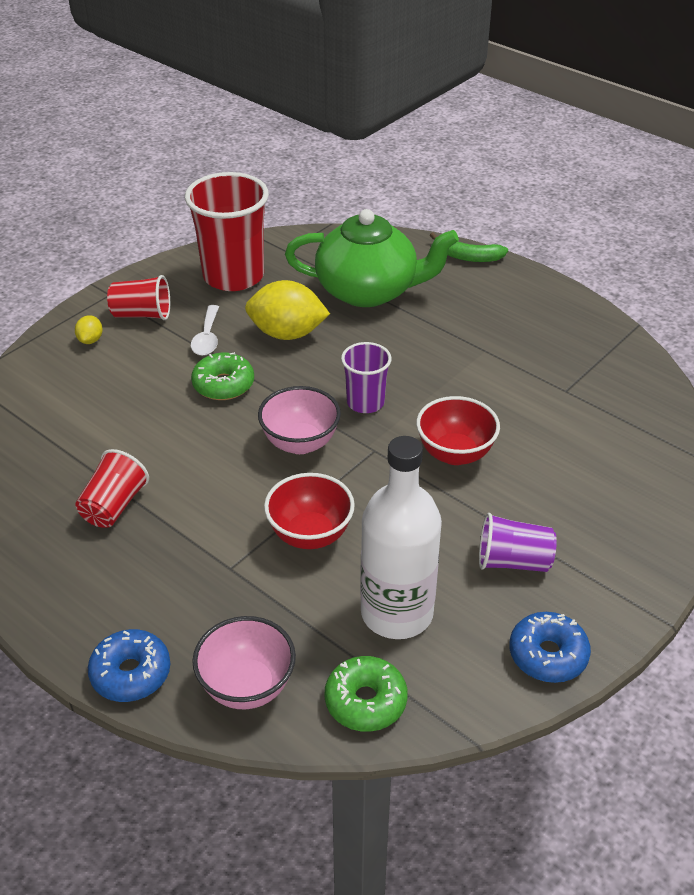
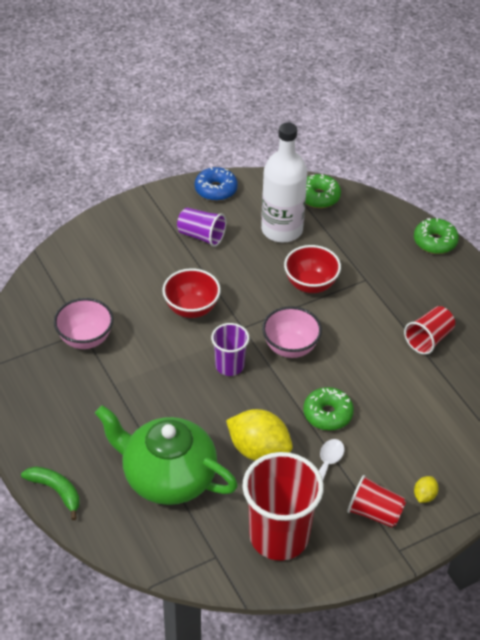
camera: 160 degrees left, 5 degrees up
blue donut [88,629,170,702] -> green donut [414,218,459,254]
pink bowl [192,616,296,709] -> pink bowl moved to [54,298,114,349]

